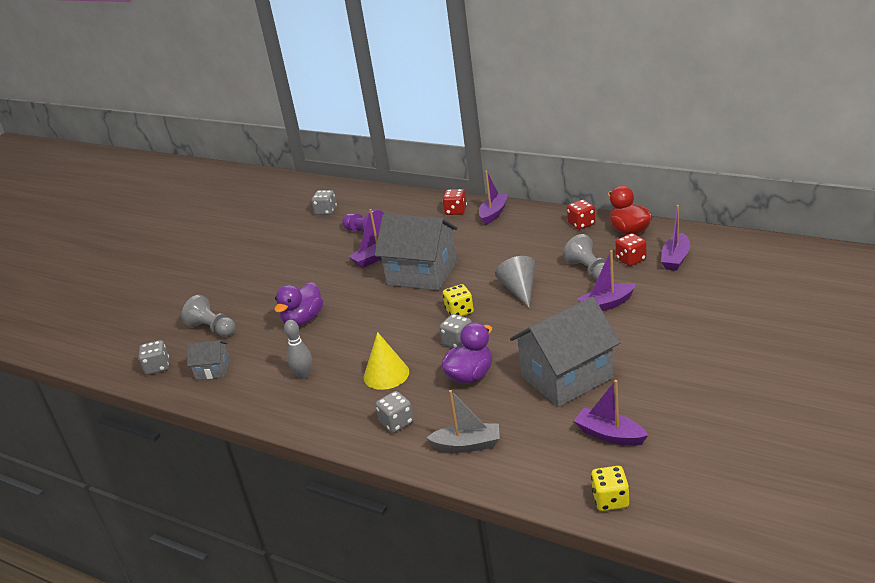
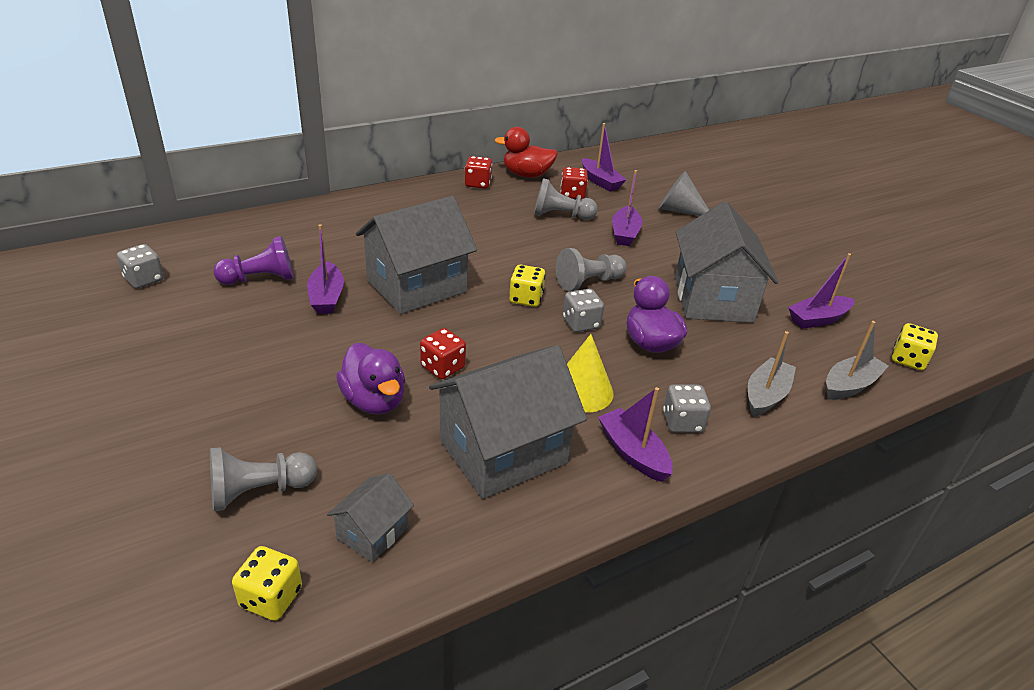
camera: 65 degrees left, 5 degrees up
grey dice [139,340,169,375] -> yellow dice [232,546,302,621]
grey bowling pin [284,320,312,379] -> grey house [429,345,587,499]
red dice [443,189,467,215] -> red dice moved to [420,328,466,379]
purple boat [479,171,508,225] -> purple boat moved to [598,387,673,482]
grey cone [495,256,536,308] -> grey cone moved to [659,171,709,216]
none -> grey pawn [556,248,626,291]
none -> grey boat [826,321,888,400]

